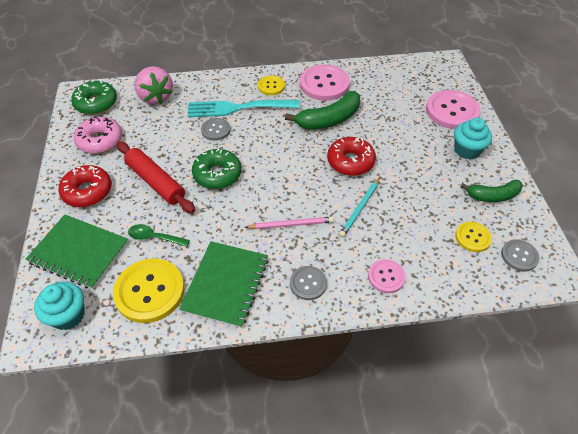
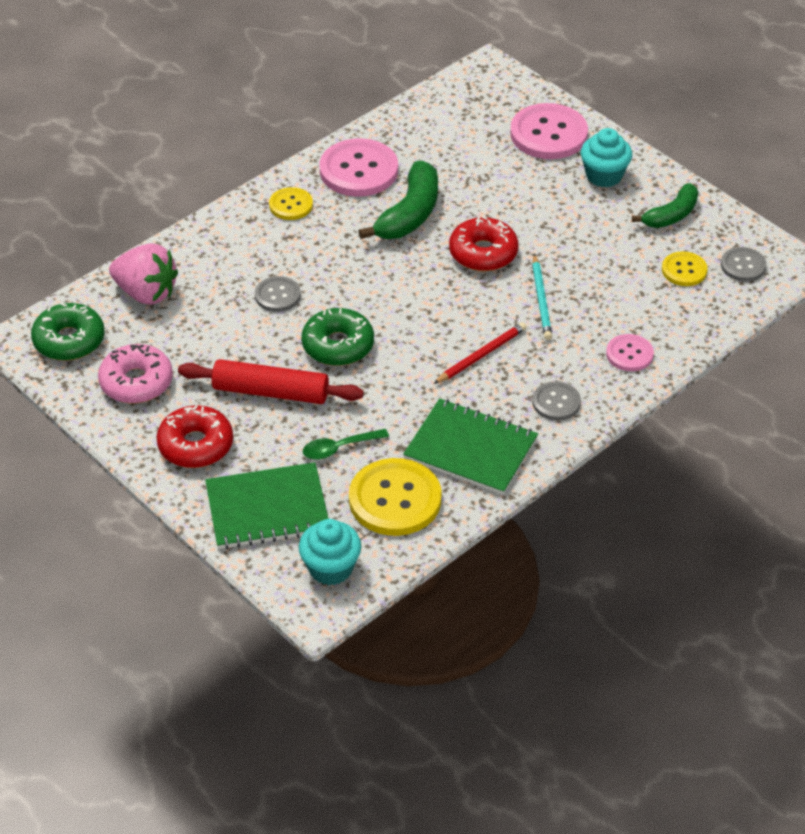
camera: 35 degrees left, 5 degrees down
green notebook [179,241,268,328] -> green notebook turned 45 degrees counterclockwise [403,398,538,495]
turquoise fork [188,100,300,117] -> none
pink pencil [244,217,334,229] -> red pencil [434,322,527,384]

